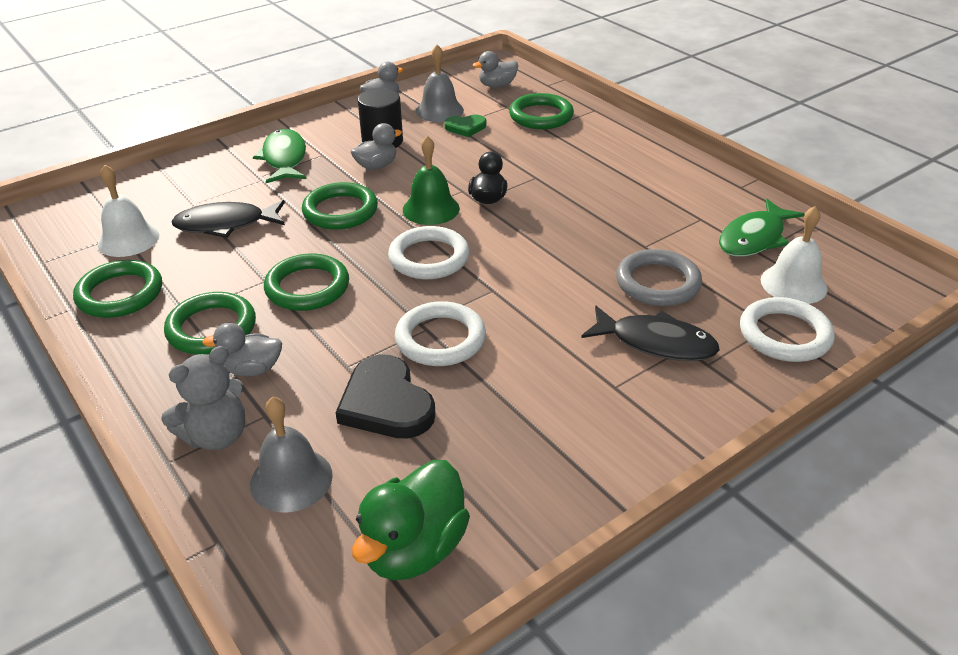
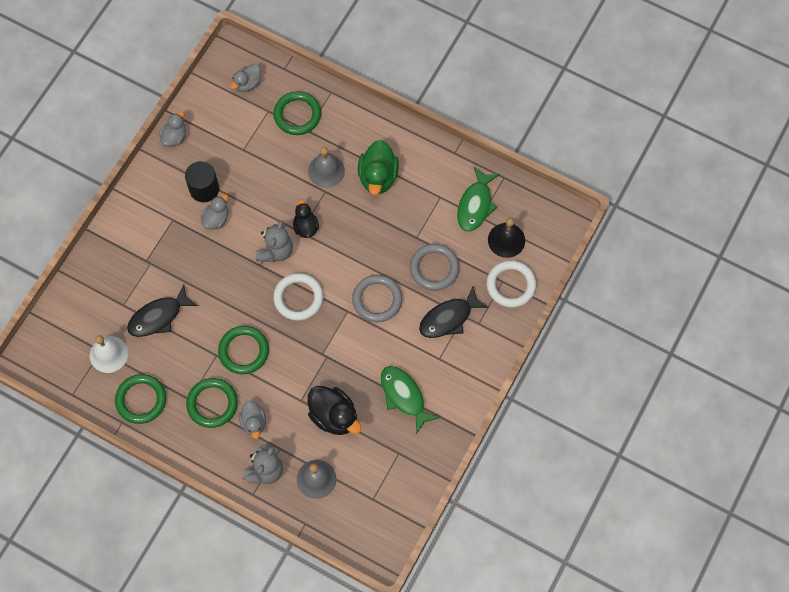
camera: 25 degrees left, 30 degrees up
grey duck [202,323,282,376] -> grey duck turned 75 degrees counterclockwise [239,401,266,439]
green fish [253,129,306,183] -> green fish moved to [380,366,439,434]
green ring [302,182,378,230] -> none
black heart [335,355,436,439] -> black duck [308,386,361,435]
green duck [352,460,470,580] -> green duck moved to [358,140,399,195]
white ring [395,301,486,366] -> none
green bell [403,136,460,225] -> grey teddy bear [256,221,293,262]
grey bell [416,44,464,122] -> grey bell moved to [308,147,345,188]
green heart [444,115,486,137] -> none
black fish [581,306,720,361] -> black fish turned 150 degrees clockwise [419,287,489,338]
white bell [761,206,828,304] -> black bell [488,218,525,258]
none -> grey ring [352,275,402,322]

